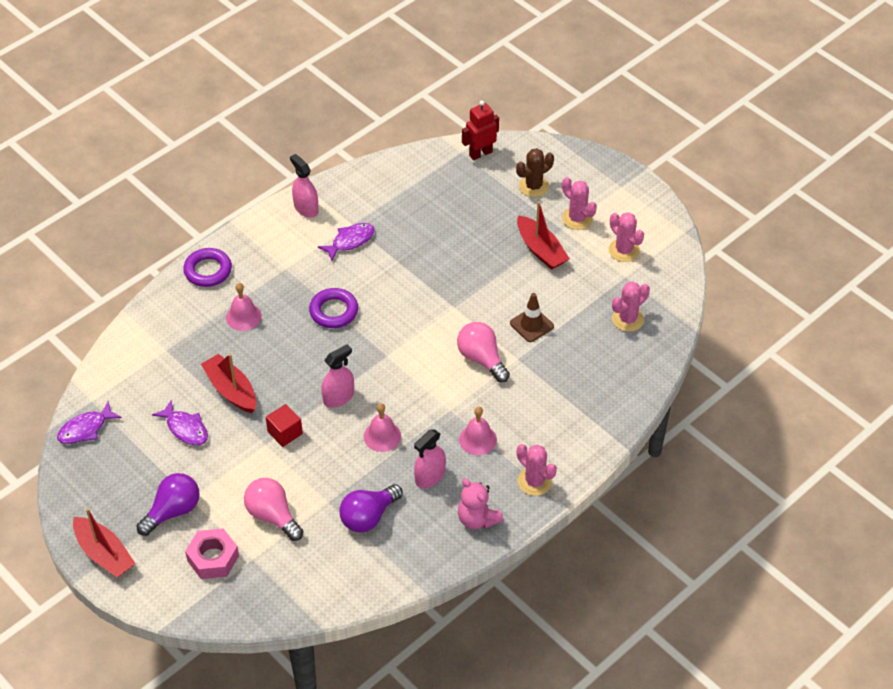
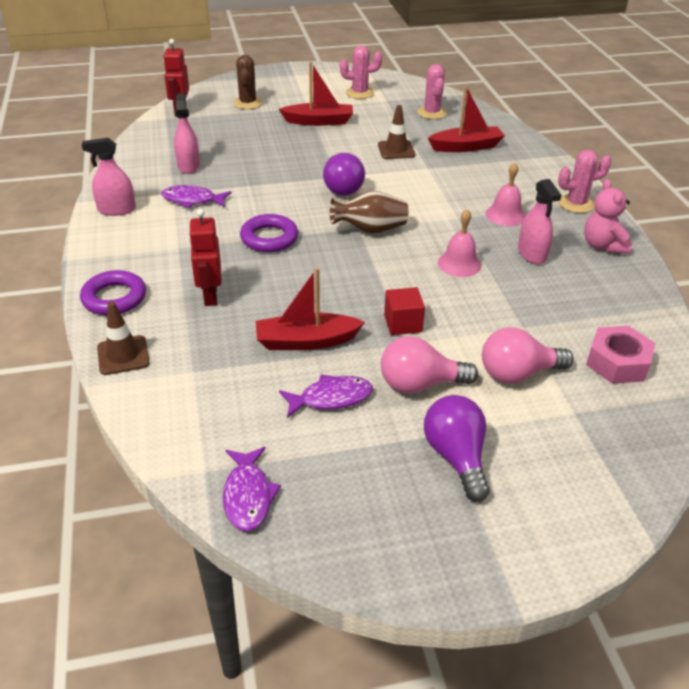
camera: 60 degrees left, 10 degrees down
red boat [73,508,136,578] -> red boat moved to [428,86,505,152]
pink nut [185,528,239,579] -> pink nut moved to [586,326,655,384]
pink bell [226,283,262,331] -> red robot [189,209,222,306]
purple fish [318,223,375,261] -> purple fish turned 75 degrees counterclockwise [161,185,232,208]
pink spray bottle [321,344,354,408] -> pink spray bottle moved to [174,93,200,174]
purple light bulb [339,484,403,532] -> purple light bulb moved to [323,153,365,196]
pink light bulb [457,322,510,383] -> pink light bulb moved to [381,336,478,393]
pink teddy bear [458,479,503,529] -> pink teddy bear turned 90 degrees clockwise [584,179,632,254]
pink cactus [562,177,597,230] -> none
none -> brown traffic cone [97,301,150,375]
none -> brown vase [330,191,409,233]

